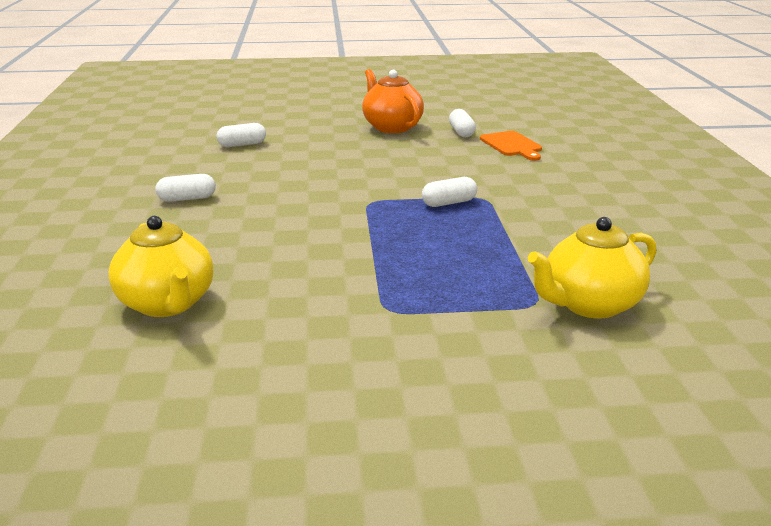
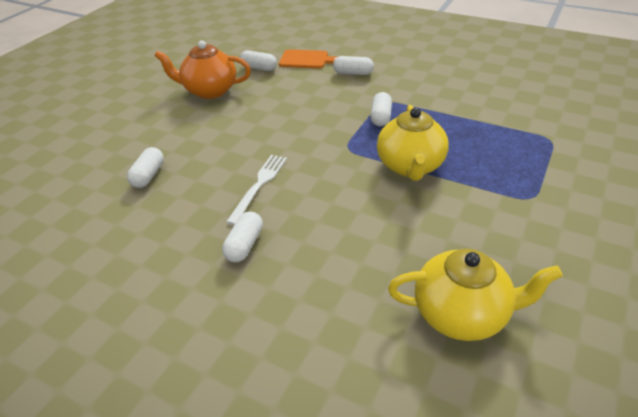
camera: 55 degrees left, 15 degrees up
yellow teapot [528,217,656,319] -> yellow teapot moved to [377,105,449,181]
none -> white fork [226,155,287,225]
none -> white capsule [333,56,374,75]

